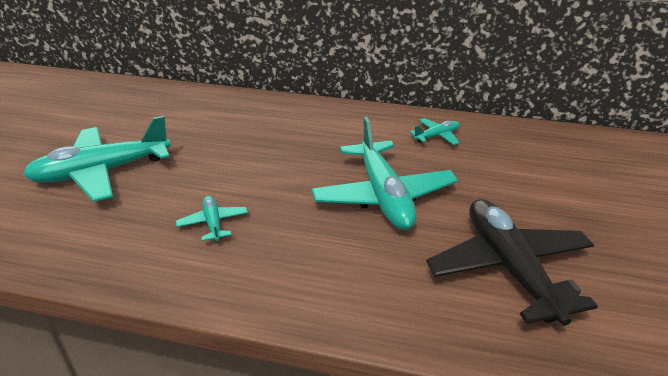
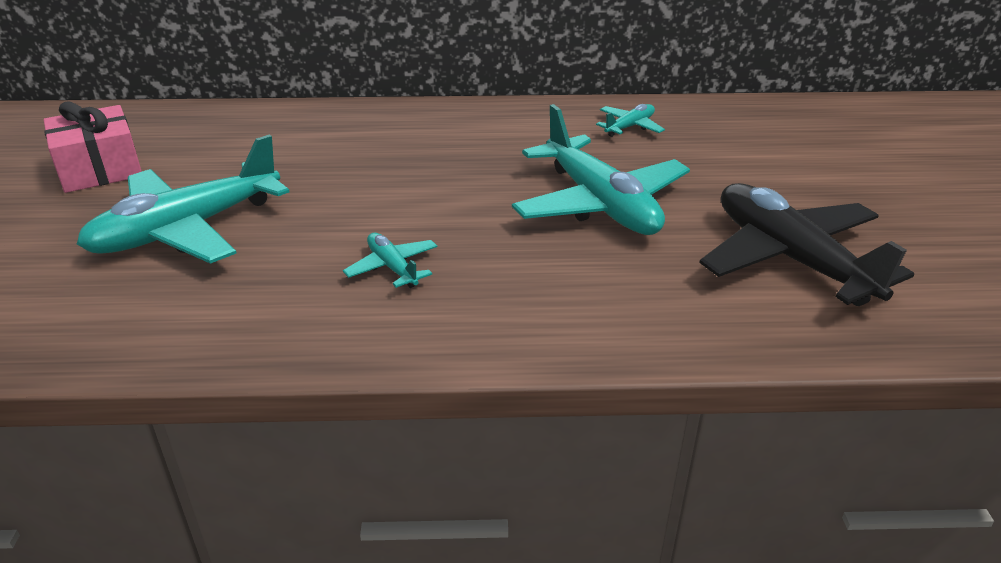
camera: 15 degrees left, 0 degrees up
none -> pink gift [44,101,142,193]

